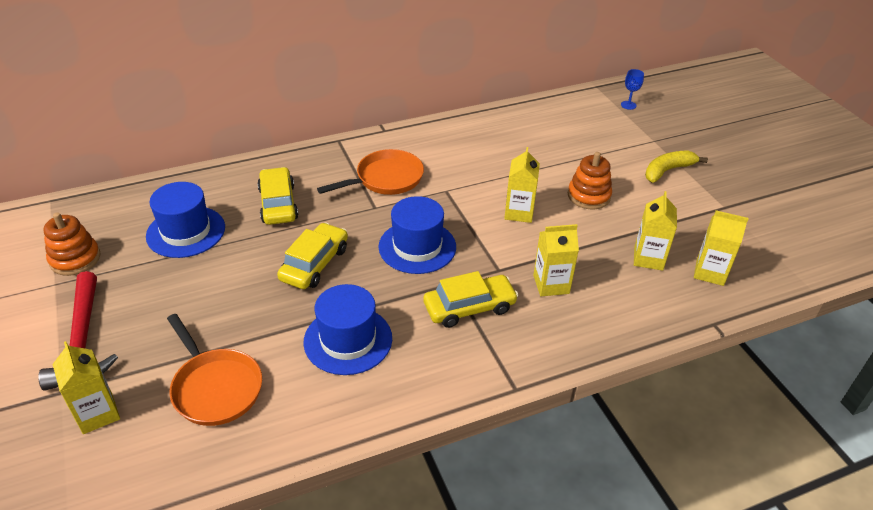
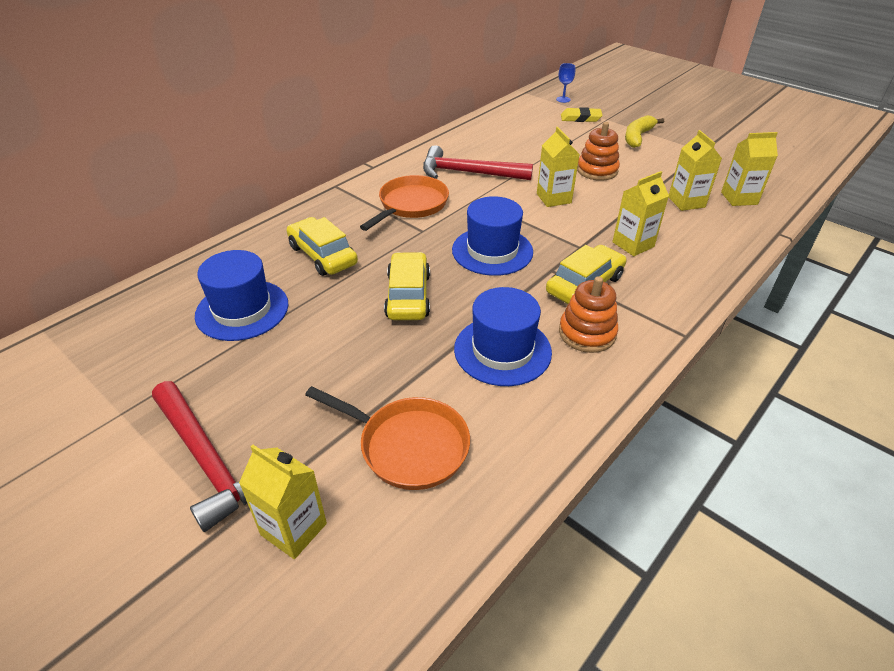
camera: 25 degrees left, 0 degrees up
orange stacking toy [43,212,100,276] -> orange stacking toy moved to [559,276,618,353]
none -> red hammer [423,145,533,180]
none -> yellow eraser [561,107,603,122]

